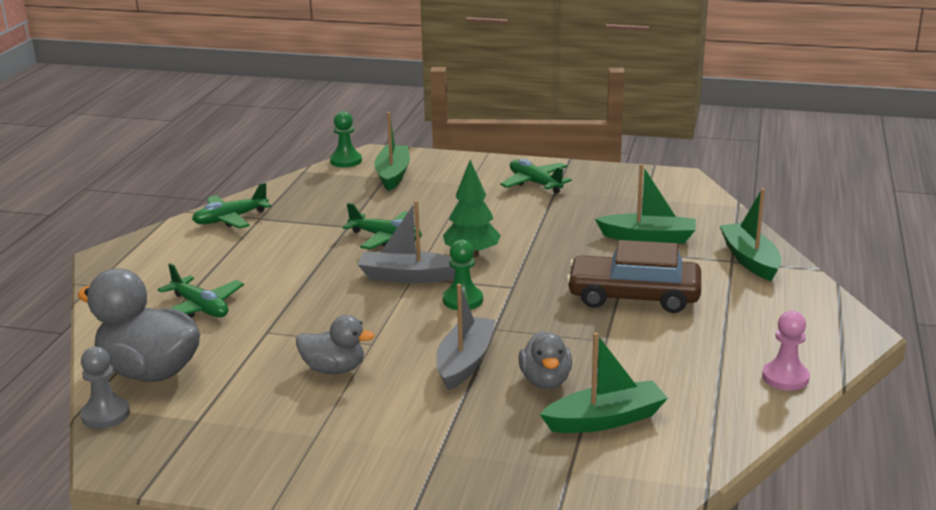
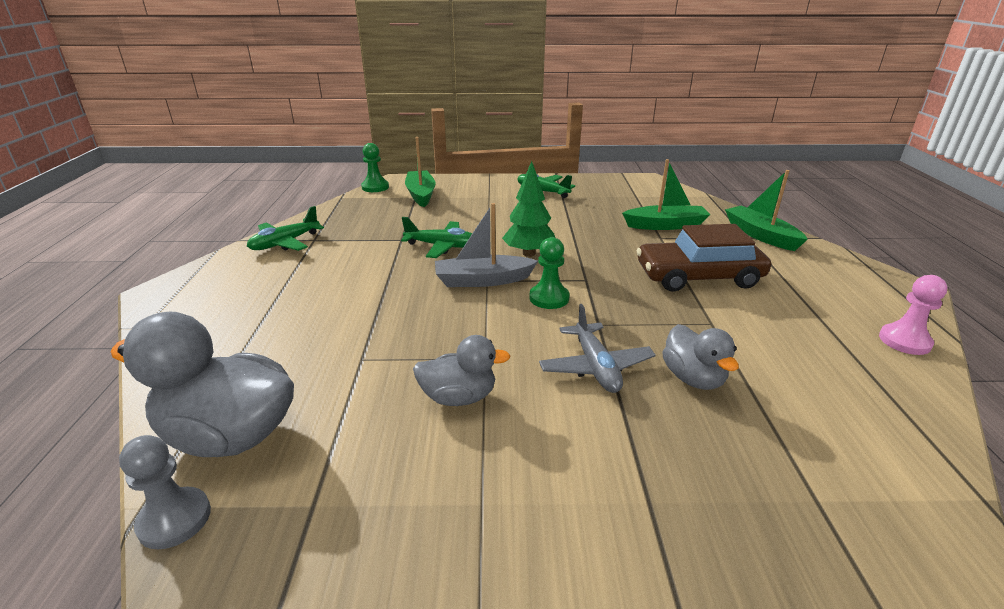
camera: 15 degrees left, 5 degrees up
green plane [158,263,244,318] -> none
grey boat [436,284,495,391] -> grey plane [539,304,656,393]
green boat [540,332,668,433] -> none

